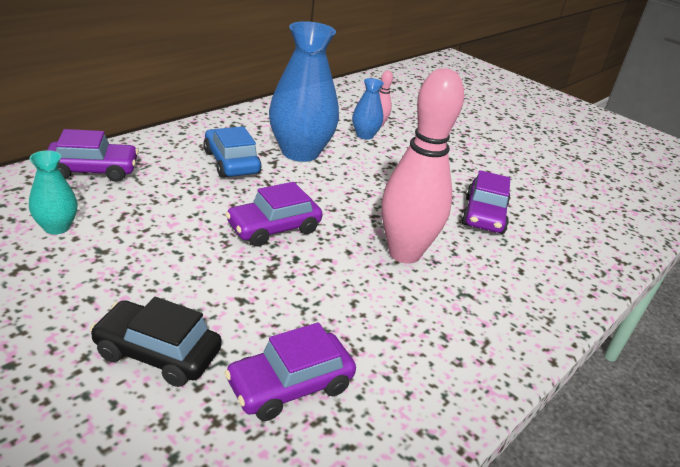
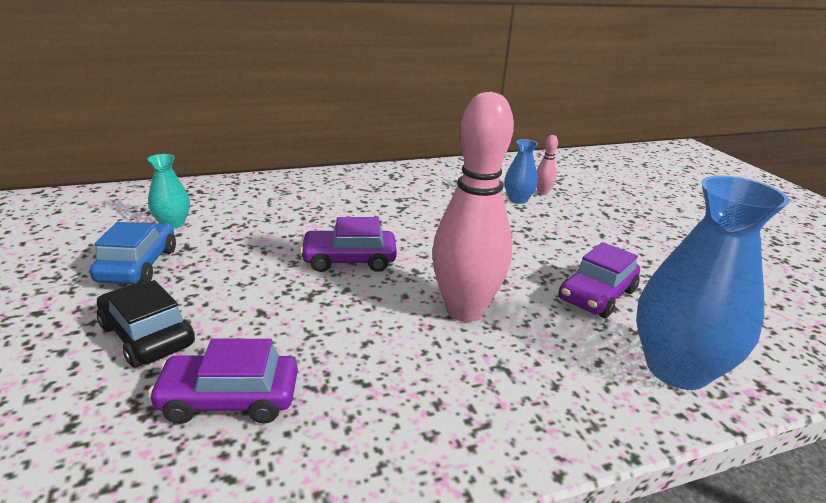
camera: 30 degrees right, 5 degrees down
purple car [47,129,139,182] -> none
blue car [203,126,262,178] -> blue car moved to [90,222,176,284]
blue vase [269,21,339,162] -> blue vase moved to [636,175,790,390]

